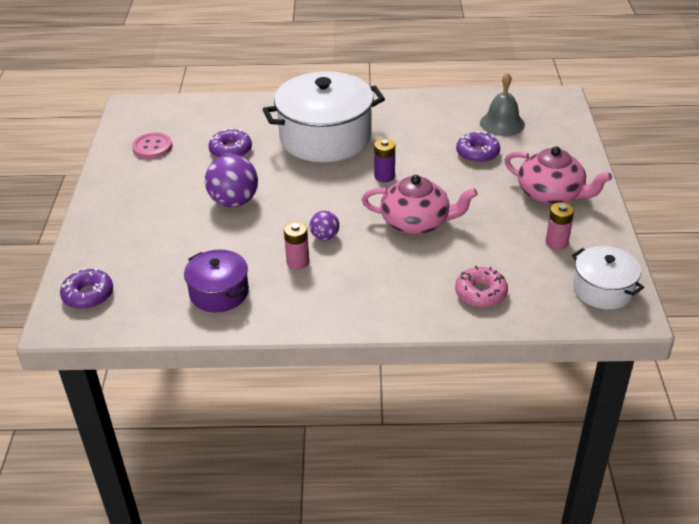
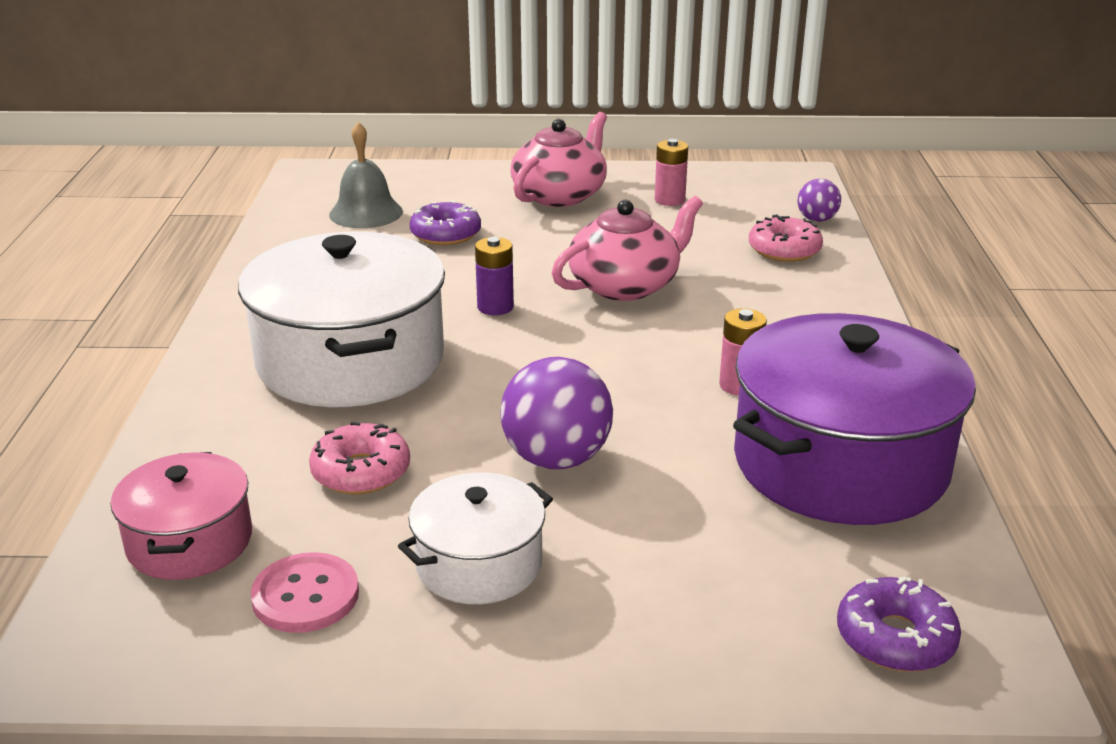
camera: 90 degrees left, 10 degrees down
purple pot [184,250,249,312] -> purple pot [733,313,976,525], size x1.89
purple donut [209,128,252,157] -> pink donut [309,422,410,494]
purple ball [310,211,339,241] -> purple ball moved to [797,179,841,222]
pink teapot [362,175,478,234] -> pink teapot turned 45 degrees clockwise [552,196,703,301]
white pot [572,246,644,309] -> white pot moved to [398,472,553,604]
none -> pink pot [111,452,252,580]

